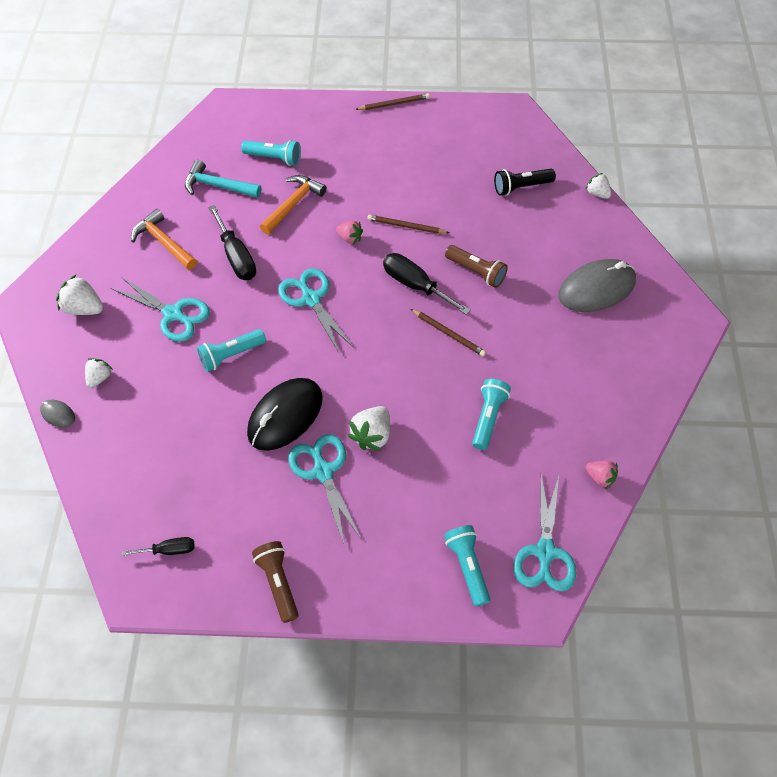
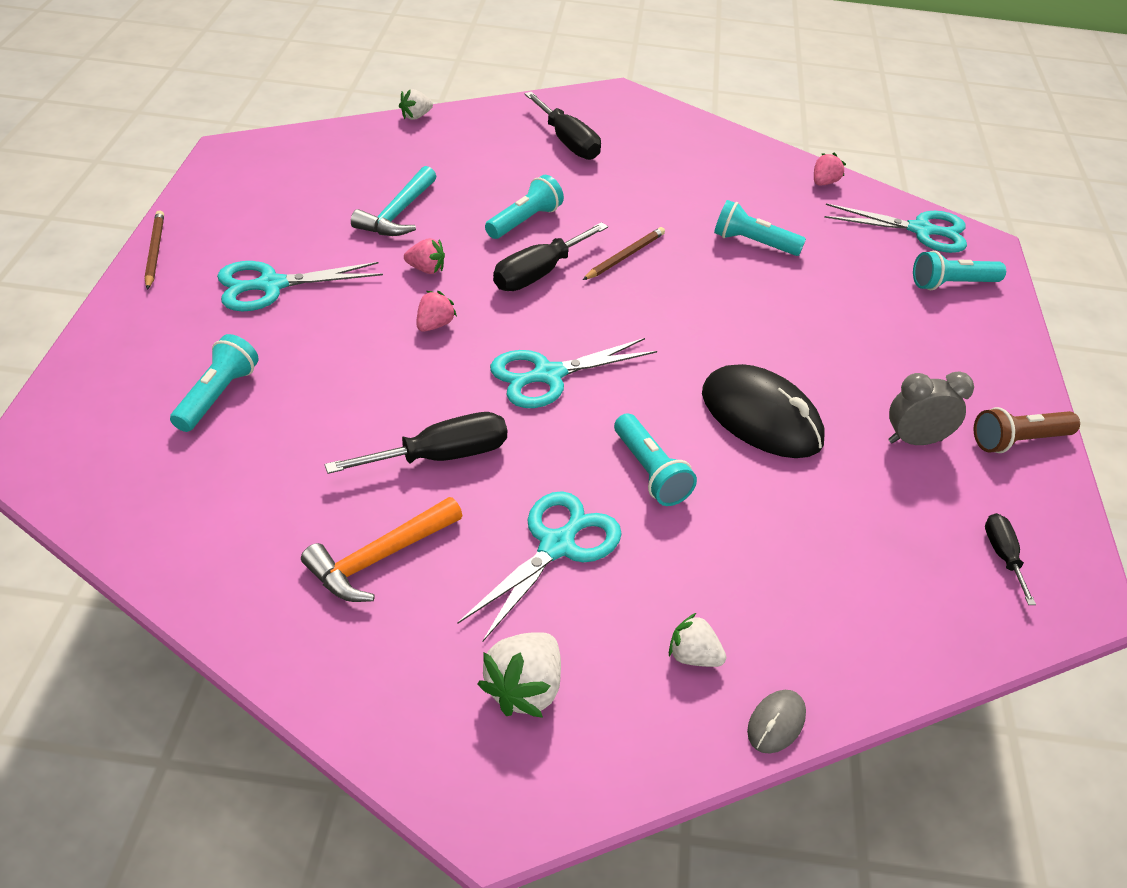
camera: 90 degrees left, 15 degrees down
turquoise hammer [185,160,261,198] -> turquoise hammer moved to [351,166,437,236]
orange hammer [260,175,327,234] -> none
turquoise scissors [288,434,362,544] -> turquoise scissors moved to [217,261,383,311]
white strawberry [348,406,390,451] -> none
brown pencil [367,215,449,234] -> pink strawberry [404,238,445,274]
brown flashlight [445,245,508,288] -> turquoise flashlight [485,175,564,239]
black flashlight [494,169,556,196] -> none
grey mouse [558,259,636,312] -> black screwdriver [524,92,601,160]
none -> grey clock [888,371,974,445]

